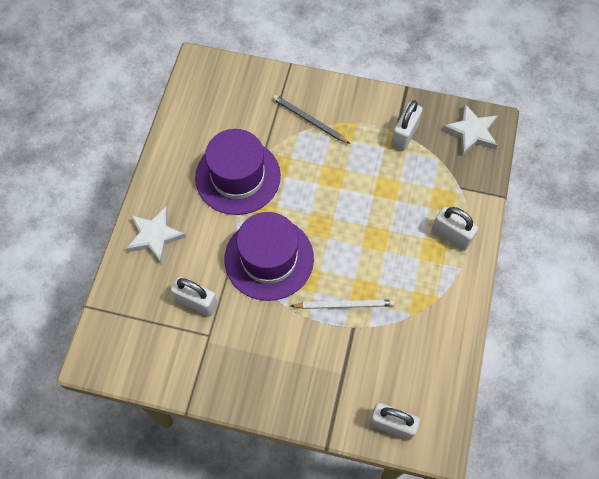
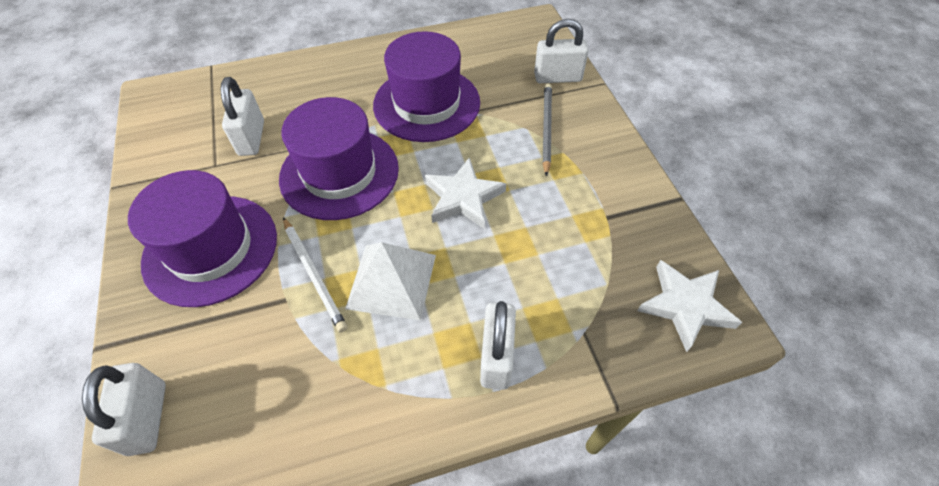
camera: 60 degrees right, 10 degrees down
white star [126,206,186,264] -> white star moved to [425,158,506,229]
white padlock [391,100,423,151] -> white padlock moved to [534,19,589,83]
none -> purple hat [128,170,277,307]
none -> white pyramid [345,242,436,320]

